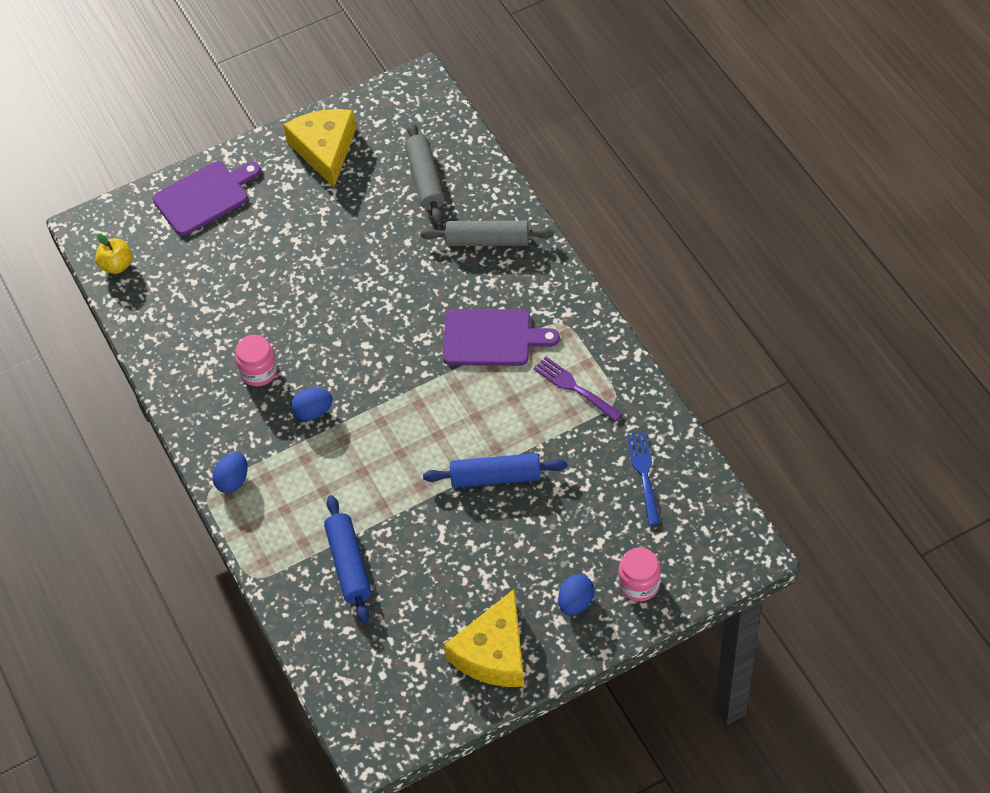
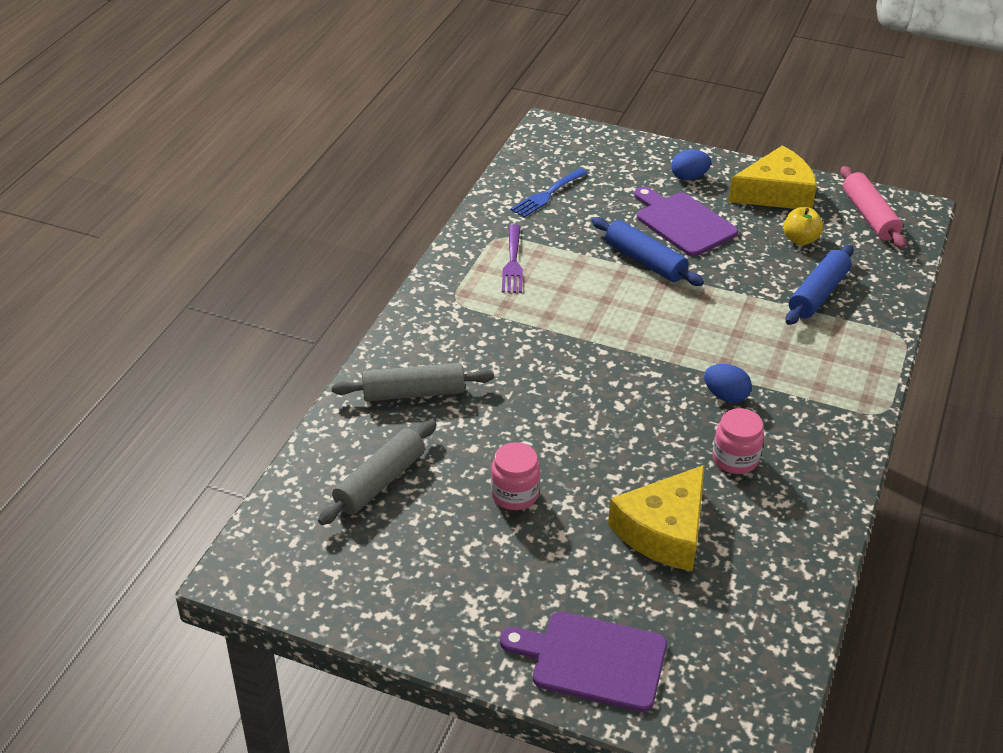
camera: 135 degrees left, 15 degrees down
yellow apple [95,234,132,274] -> yellow apple moved to [784,207,823,245]
blue egg [212,453,248,493] -> none
yellow cheese [283,109,356,187] -> yellow cheese moved to [608,465,704,571]
grey rolling pin [420,221,554,246] -> grey rolling pin turned 60 degrees counterclockwise [331,363,494,401]
purple cutting board [443,309,560,366] -> purple cutting board moved to [634,187,738,256]
pink jar [618,547,661,601] -> pink jar moved to [491,442,540,510]
none -> pink rolling pin [841,166,906,249]

